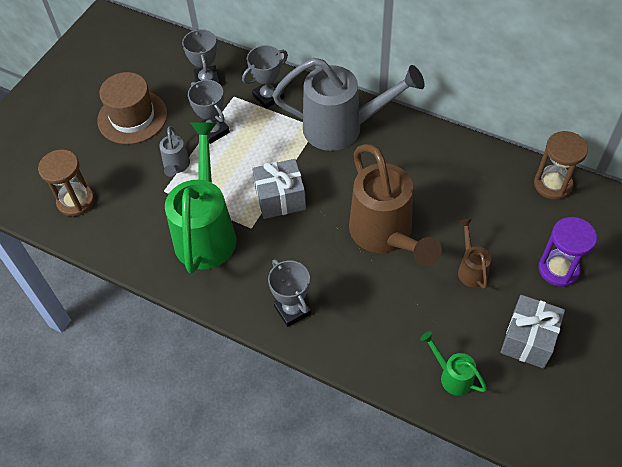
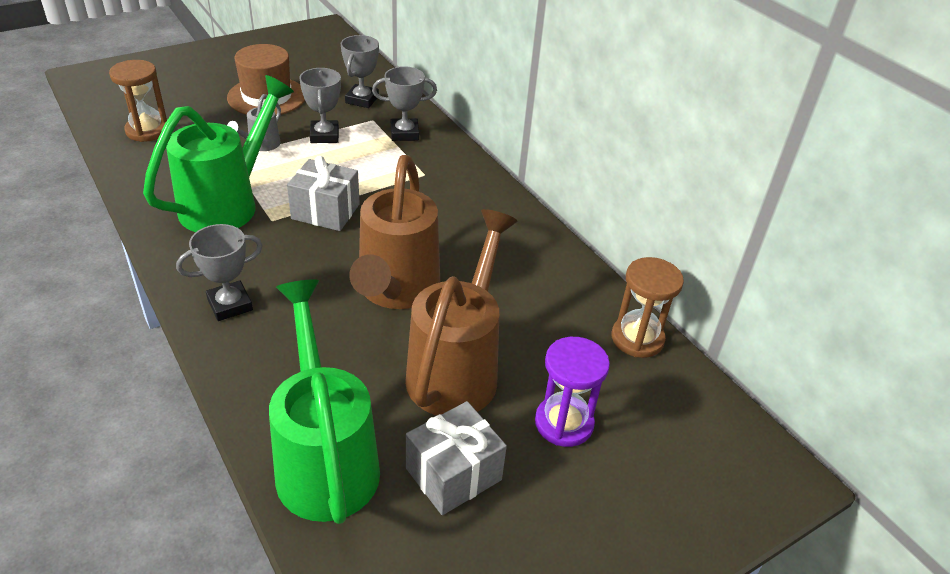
camera: 25 degrees right, 15 degrees down
grey trophy [268,259,311,327] -> grey trophy turned 60 degrees clockwise [176,224,263,321]
grey watering can [273,58,425,151] -> none
green watering can [420,331,487,396] -> green watering can [269,279,380,524], size x2.21
brown watering can [458,219,491,289] -> brown watering can [405,209,518,415], size x2.21

